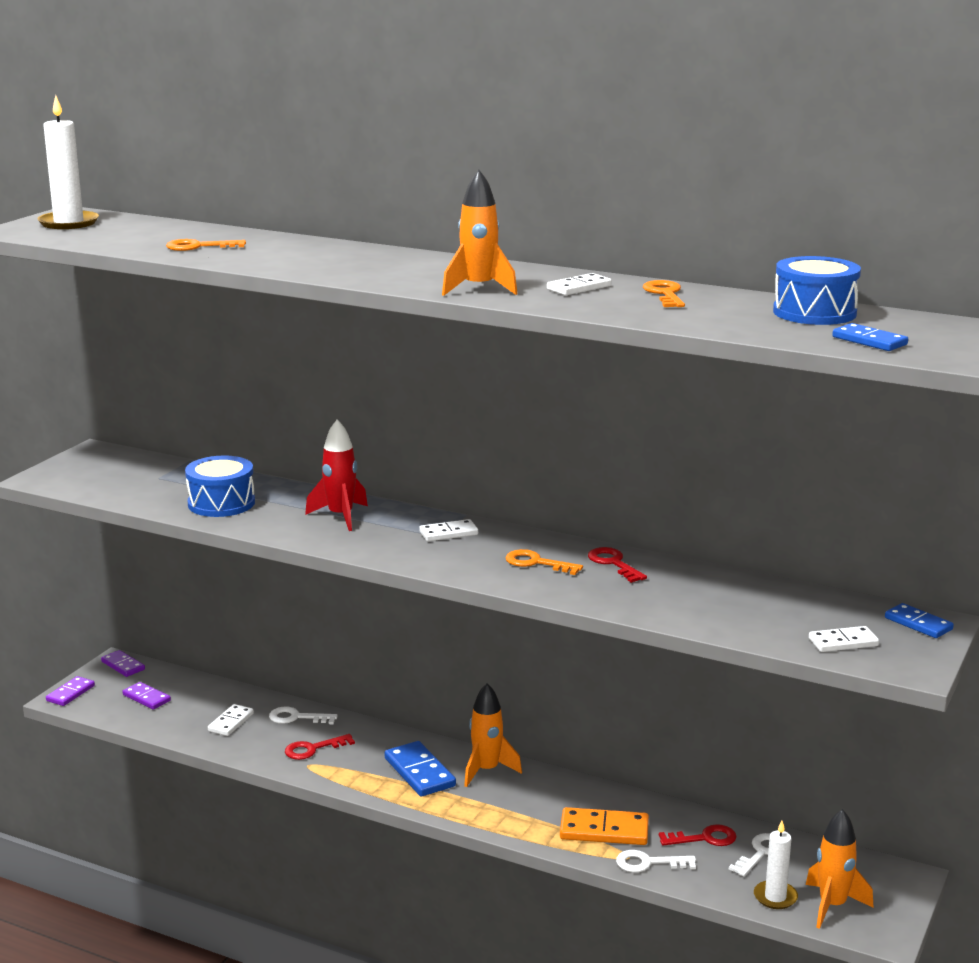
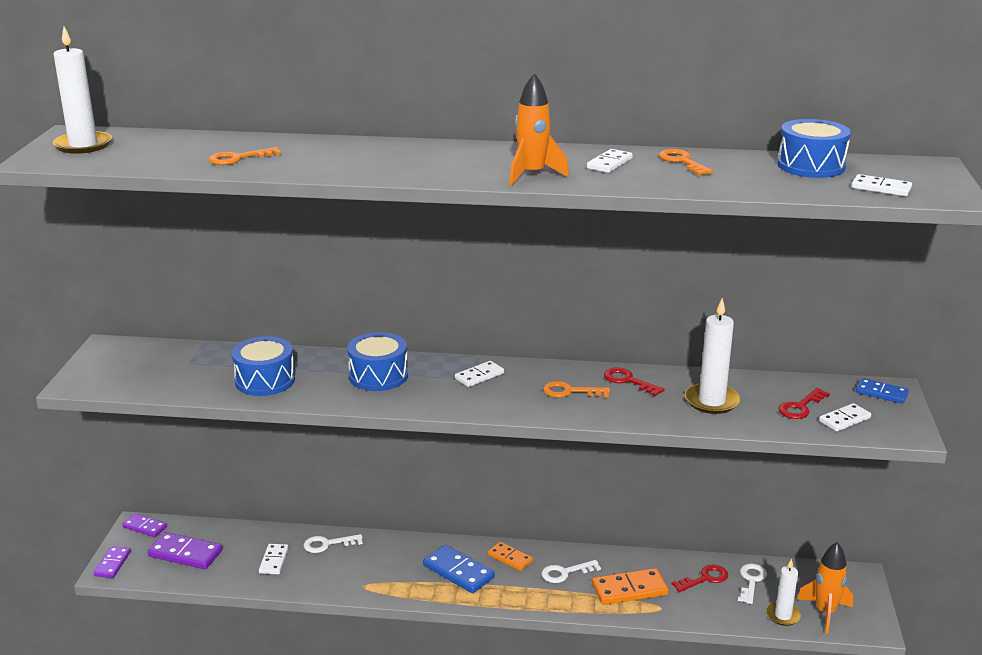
camera: 20 degrees left, 5 degrees up
purple domino [122,682,171,709] -> purple domino [147,532,222,569], size x1.59
red key [285,734,355,760] -> red key moved to [778,388,830,419]
red rocket [305,419,368,531] -> blue drum [347,332,408,391]
orange rocket [464,683,522,787] -> orange domino [488,542,533,571]
white key [616,850,696,872] -> white key moved to [541,560,601,583]
blue domino [832,323,908,351] -> white domino [852,174,912,196]
none -> white candle [685,298,740,414]

